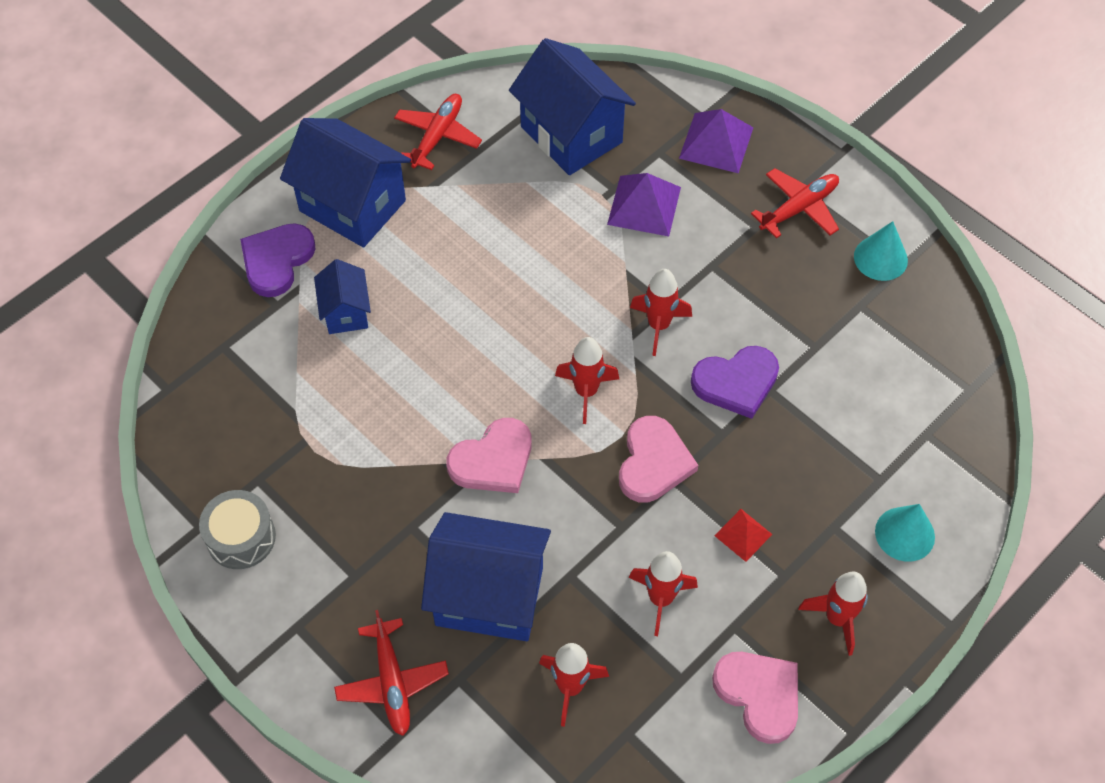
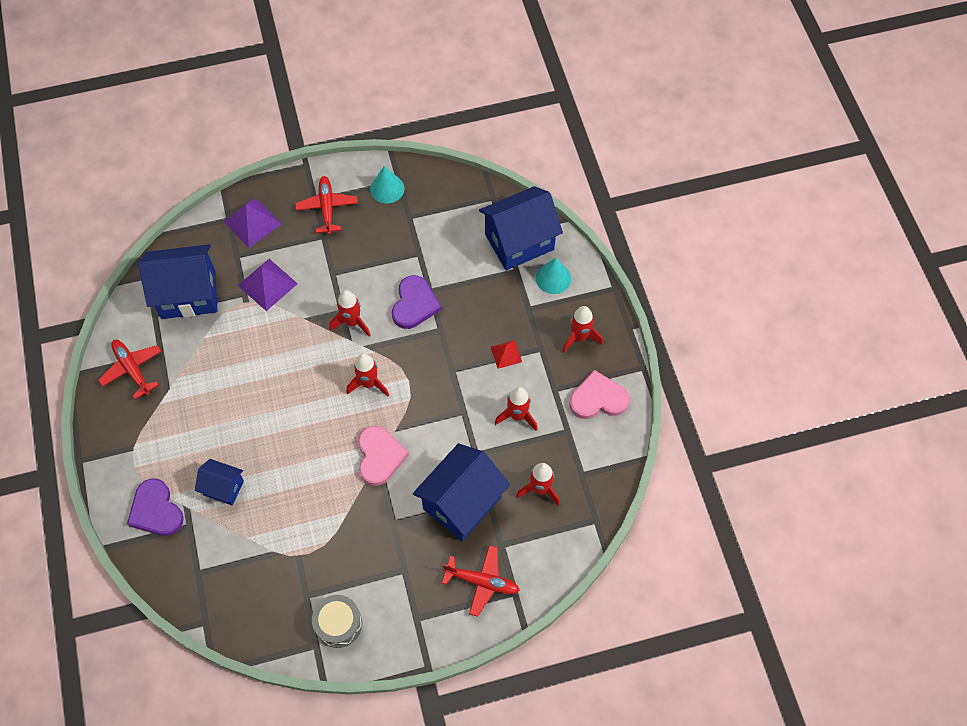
camera: 60 degrees left, 5 degrees up
blue house [280,118,411,247] -> blue house moved to [479,186,563,270]
pink heart [619,416,698,502] -> none

